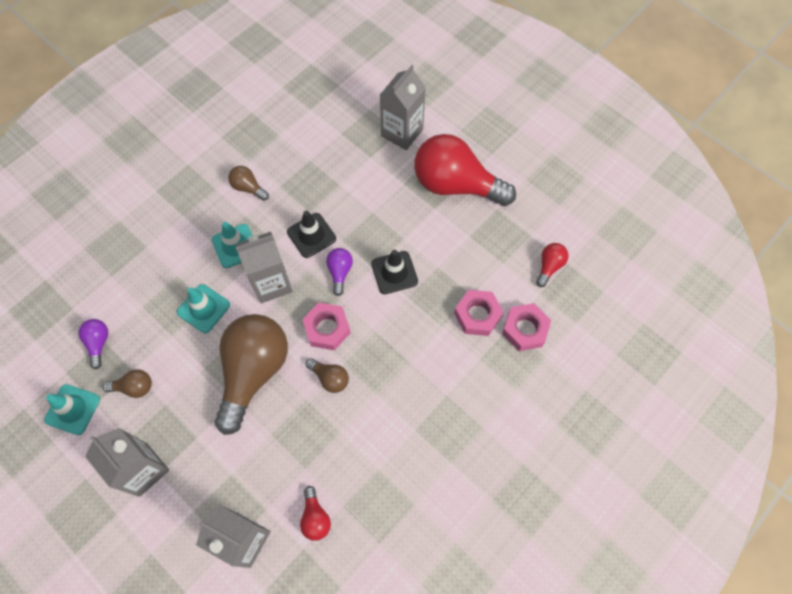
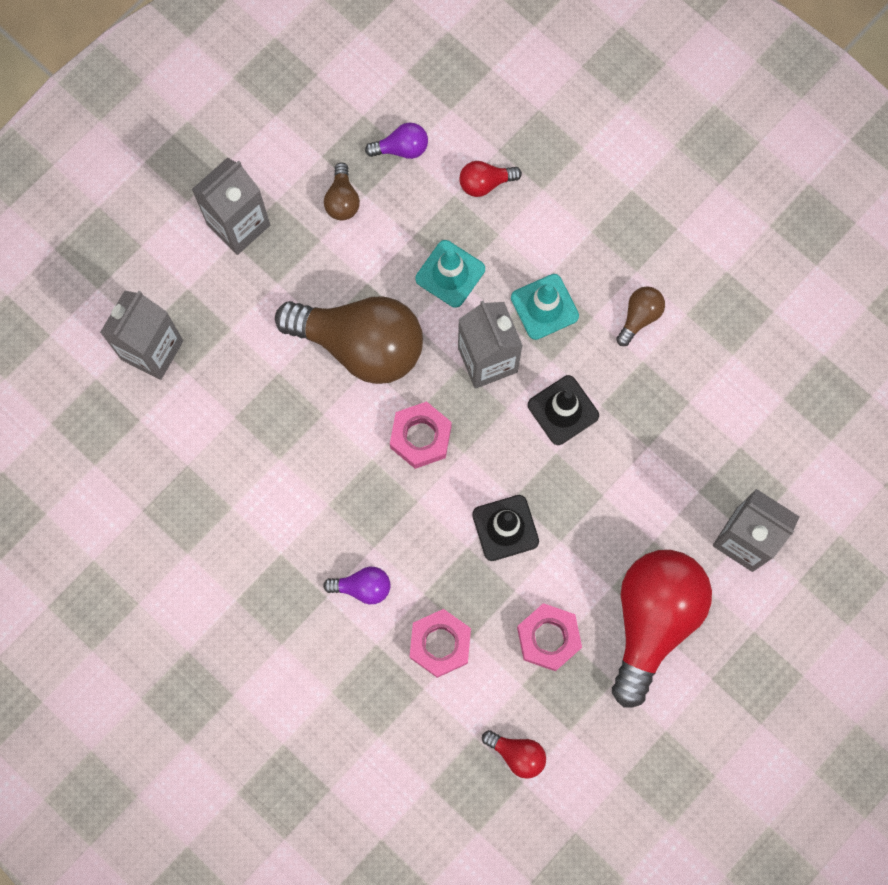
camera: 90 degrees right, 10 degrees up
turquoise traffic cone [44,384,100,435] -> none
red light bulb [300,486,331,541] -> red light bulb moved to [459,161,522,197]
brown light bulb [306,358,349,393] -> none
purple light bulb [326,248,353,296] -> purple light bulb moved to [323,567,390,604]
pink nut [502,303,551,351] -> pink nut moved to [517,603,582,671]

